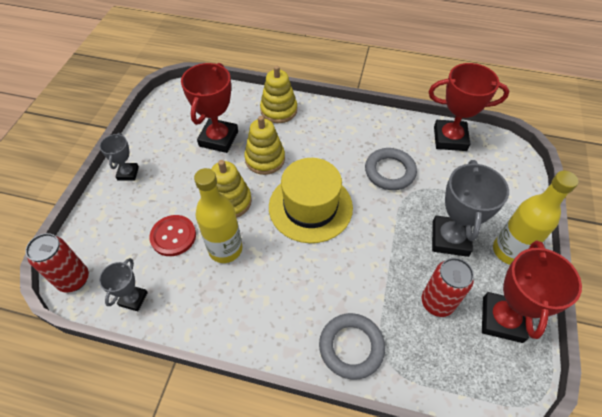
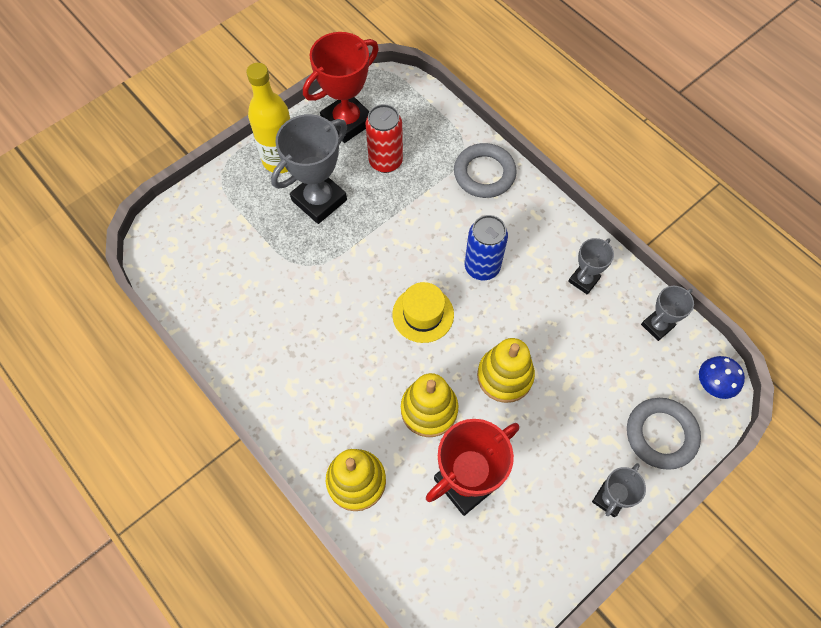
camera: 145 degrees left, 10 degrees up
red can [25,233,89,293] -> blue mushroom [699,356,745,399]
red button [149,215,196,256] -> none
yellow bottle [194,168,242,263] -> none
yellow hat [269,158,353,243] -> yellow hat [392,282,454,343], size x0.58
grey ring [365,148,417,190] -> grey ring moved to [627,398,701,470]
red trophy [429,63,509,151] -> none
none -> blue can [465,215,508,280]
none -> grey trophy [568,238,614,294]

